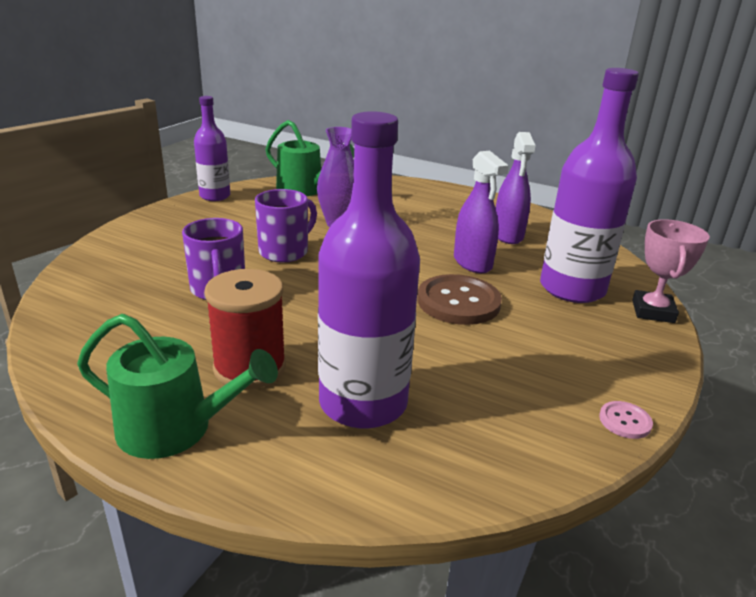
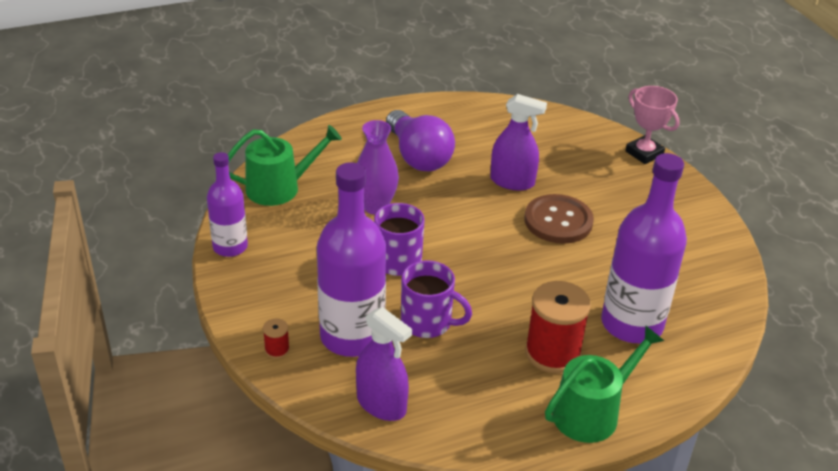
camera: 50 degrees left, 10 degrees up
purple spray bottle [496,132,536,244] -> purple spray bottle moved to [356,307,412,421]
purple bottle [540,68,639,303] -> purple bottle moved to [317,162,386,357]
pink button [599,401,653,439] -> none
none -> red spool [263,319,290,359]
none -> purple light bulb [386,110,455,171]

